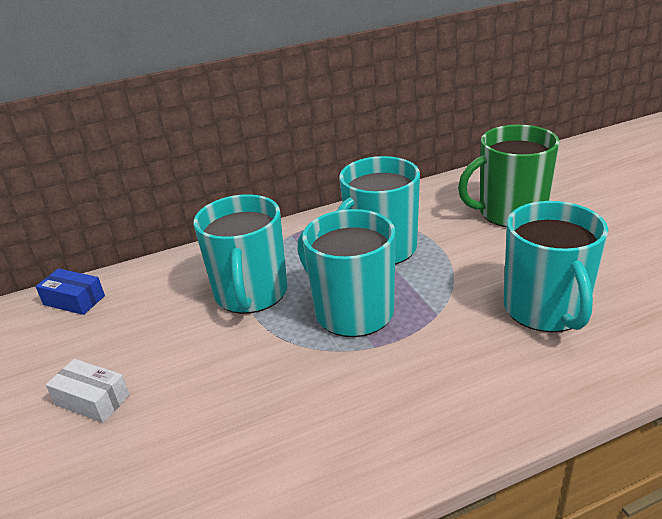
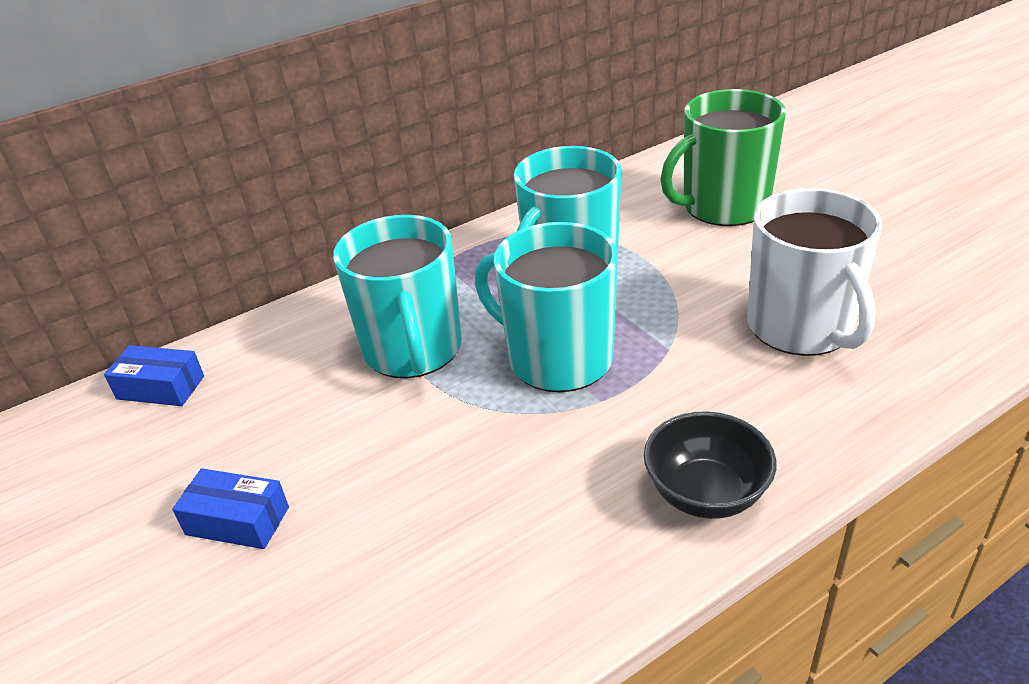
camera: 10 degrees left, 5 degrees up
white box [46,359,130,423] -> blue box [172,468,289,549]
turquoise mug [504,201,608,333] -> white mug [747,188,882,356]
none -> black bowl [644,411,777,519]

